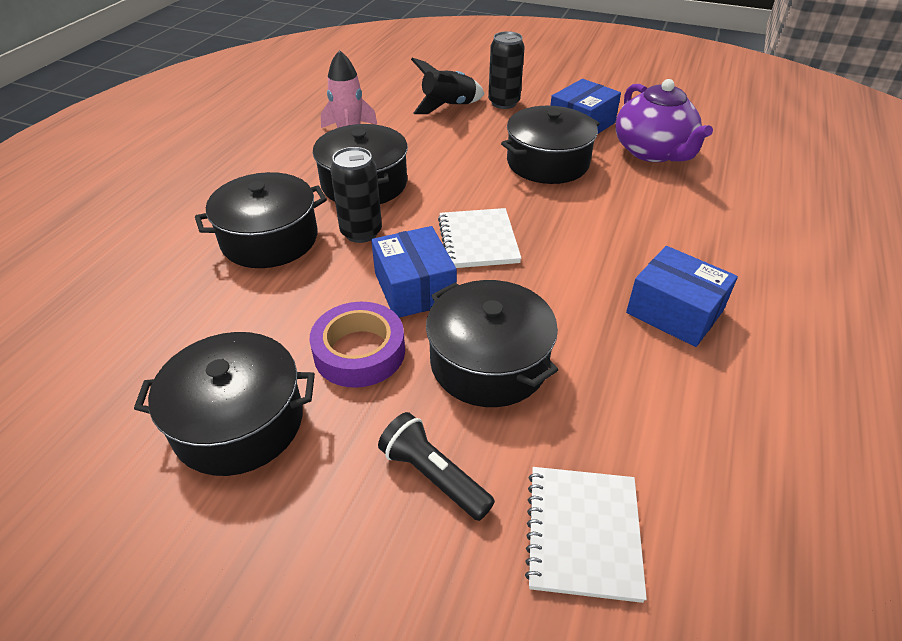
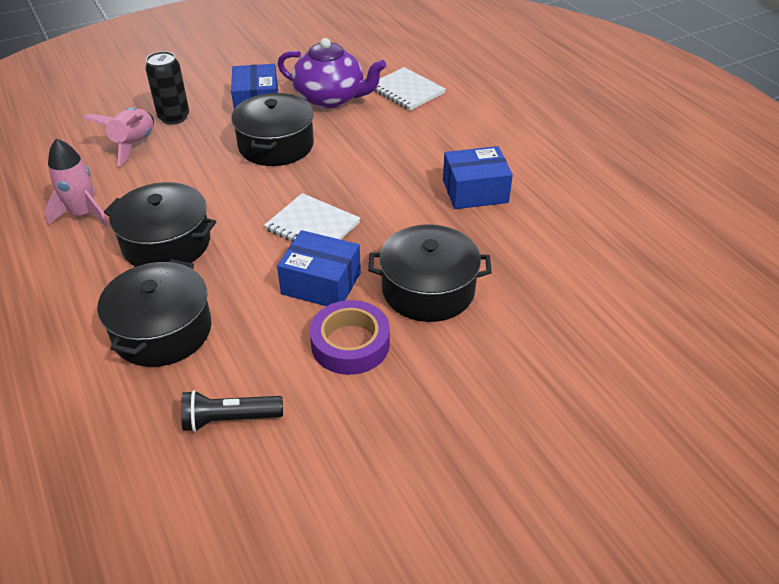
camera: 50 degrees left, 0 degrees up
black pot [134,332,315,476] -> none
black can [330,147,382,243] -> none
black flashlight [378,412,495,521] -> black flashlight moved to [181,390,283,432]
black rocket [411,58,484,114] -> pink rocket [82,108,154,166]
white notebook [525,467,647,603] -> white notebook moved to [374,67,446,111]

